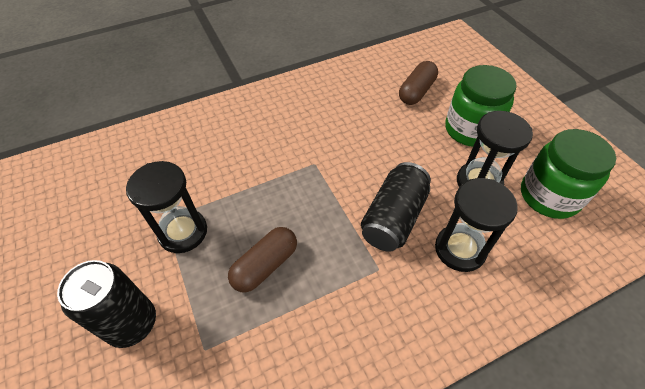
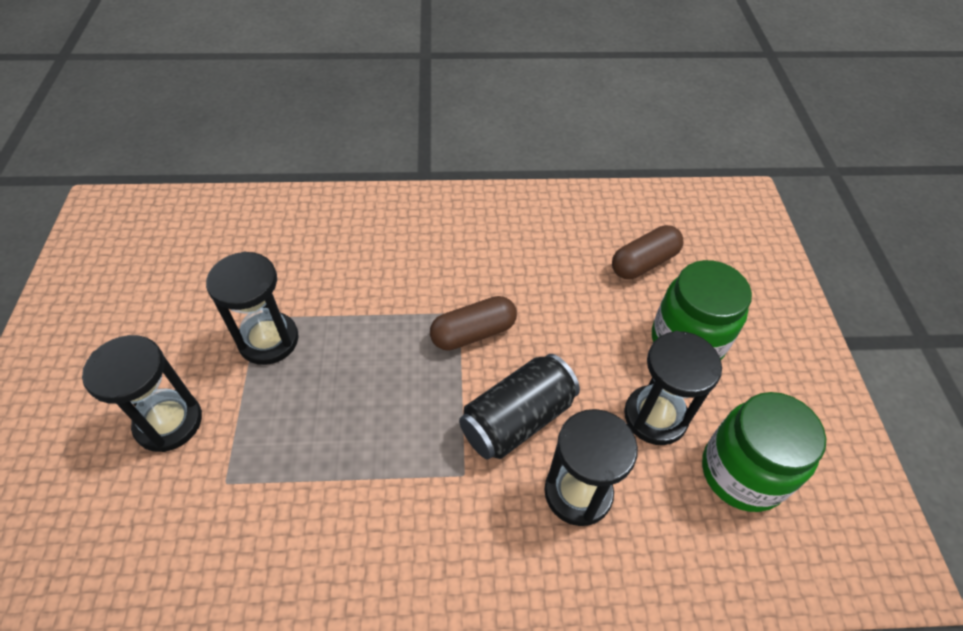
camera: 20 degrees right, 0 degrees up
black can [57,260,156,348] -> black hourglass [82,335,202,452]
brown capsule [228,227,297,292] -> brown capsule moved to [430,296,517,351]

